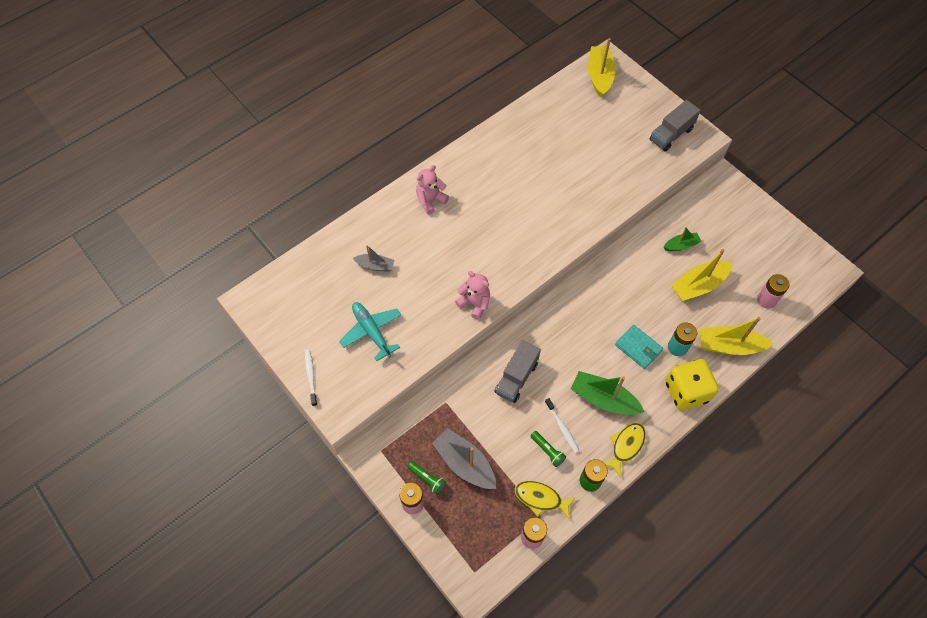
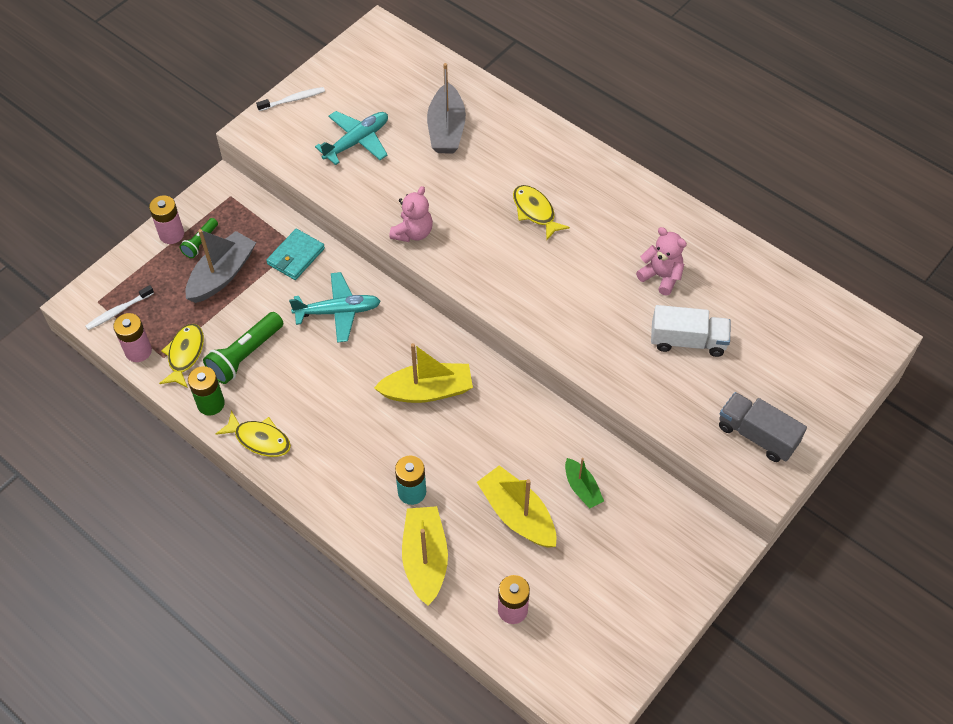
camera: 80 degrees right, 5 degrees down
grey boat [353,245,394,272] -> grey boat [427,63,466,153], size x1.72
pink teddy bear [416,165,449,214] -> pink teddy bear moved to [636,227,687,296]
grey truck [494,340,541,403] -> turquoise plane [289,272,381,343]
green flashlight [531,431,566,467] -> green flashlight [203,312,283,384], size x1.75
white toothbrush [545,398,579,453] -> white toothbrush moved to [86,285,154,330]
green boat [571,371,644,415] -> none
yellow boat [588,38,616,98] -> yellow boat moved to [374,343,473,403]
turquoise wallet [615,325,663,369] -> turquoise wallet moved to [266,229,325,280]
yellow dice [665,359,719,411] -> none
none -> yellow fish [513,185,570,240]
none -> white truck [651,305,730,357]

